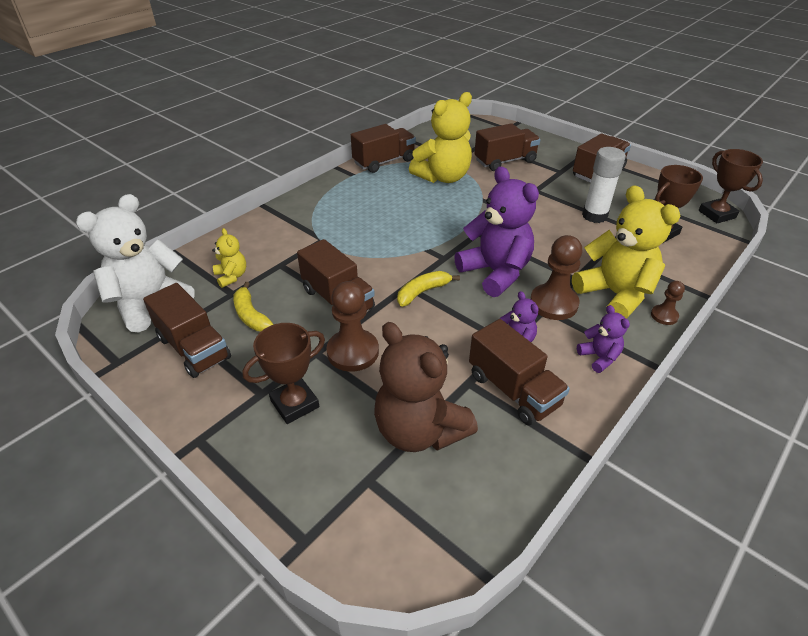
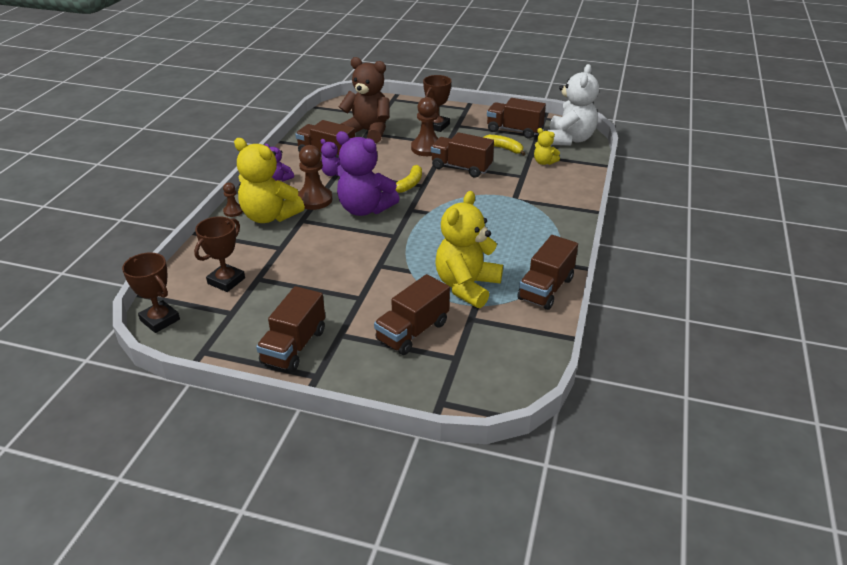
camera: 155 degrees right, 5 degrees down
white glue stick [582,147,626,223] -> none

